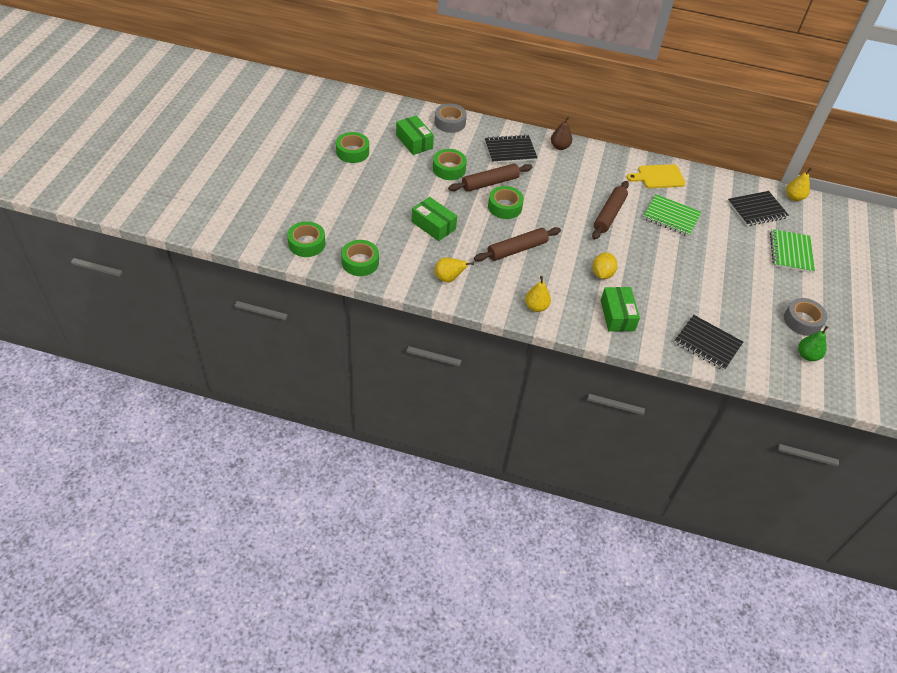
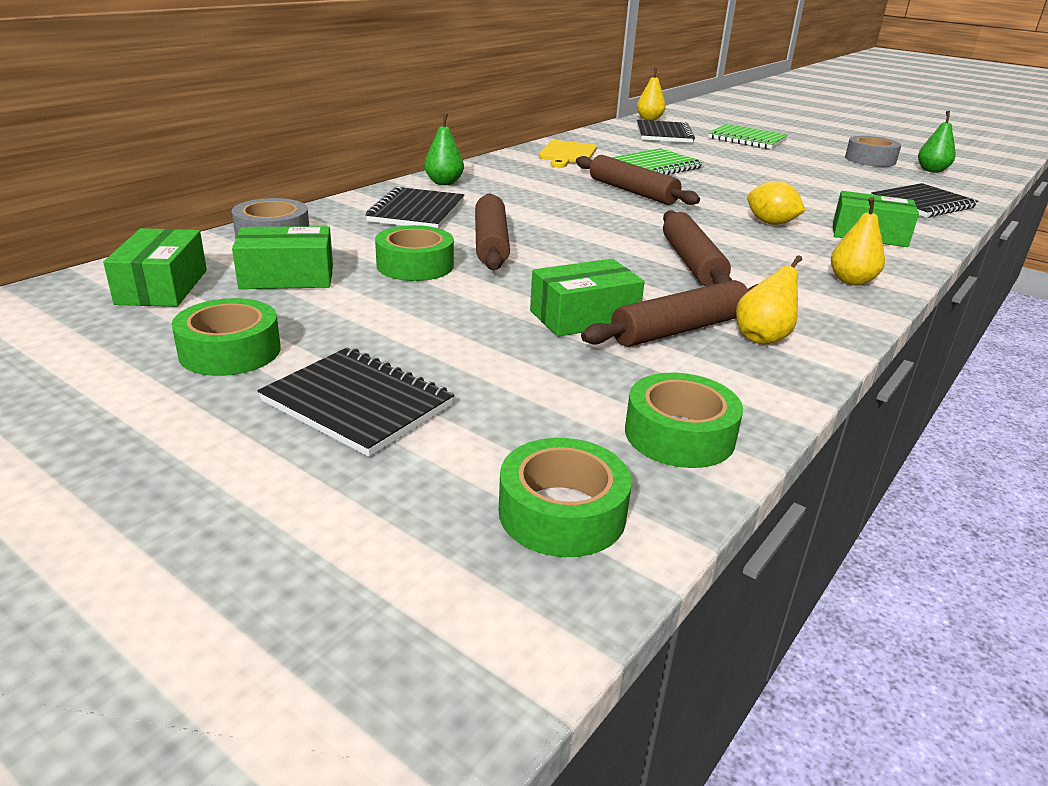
camera: 65 degrees left, 20 degrees down
green tape [488,186,524,219] -> none
brown pear [551,117,572,150] -> green pear [424,113,464,185]
none -> green box [103,228,207,307]
none -> black notebook [258,348,454,457]
none -> brown rolling pin [581,280,758,347]

